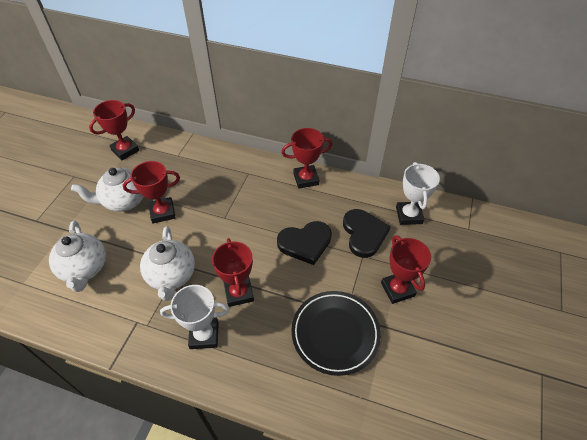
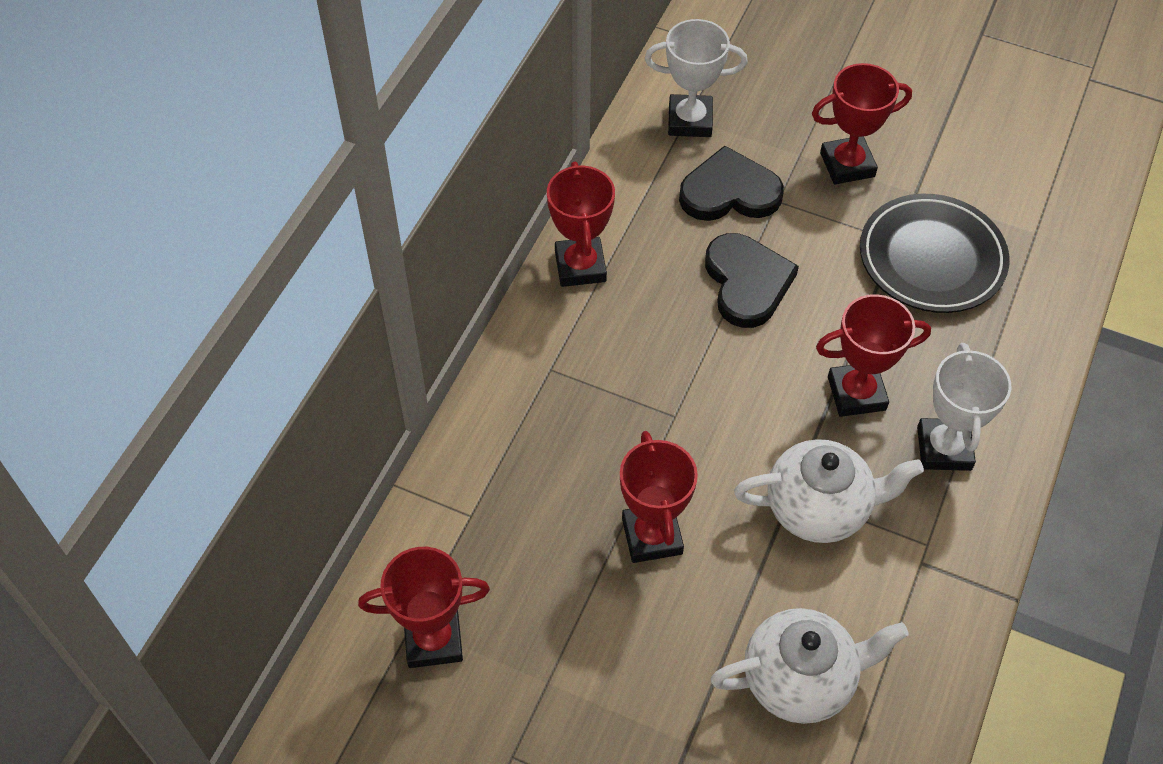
camera: 85 degrees left, 5 degrees up
white teapot [71,167,144,212] -> none
red trophy [89,100,139,160] -> red trophy turned 60 degrees counterclockwise [358,547,490,668]

